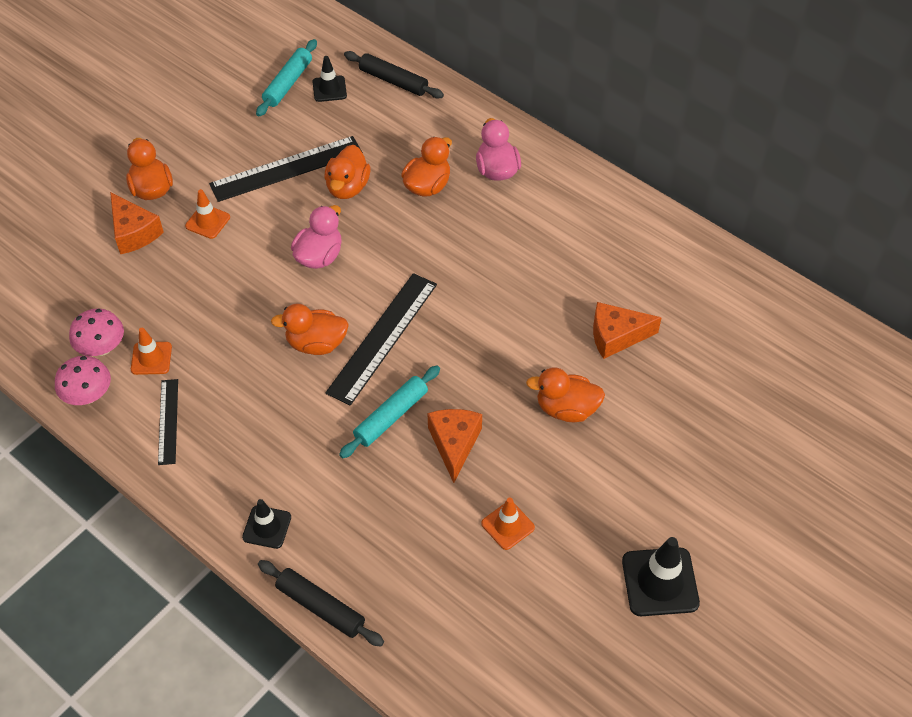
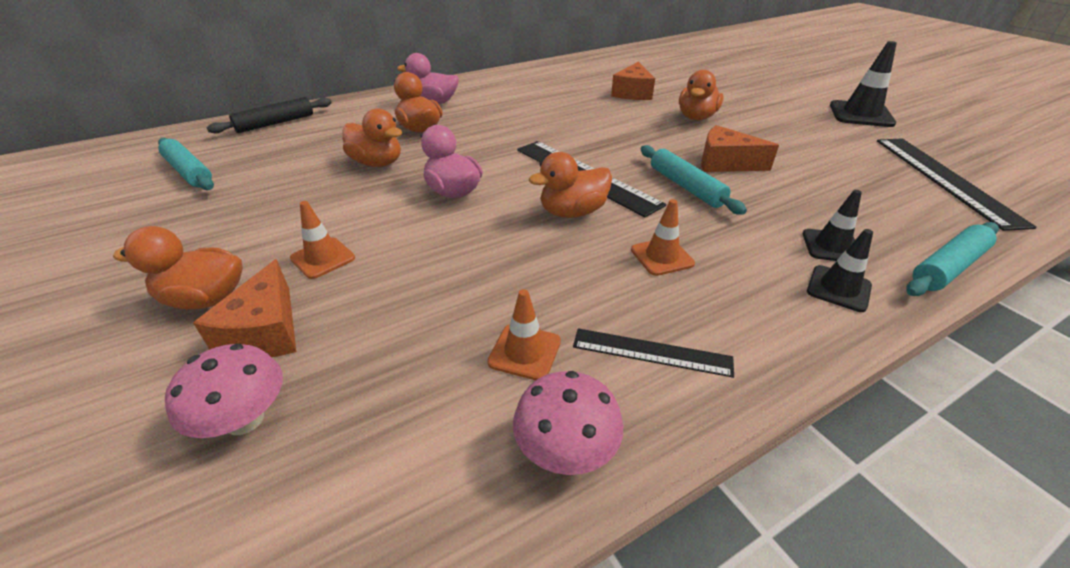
camera: 70 degrees left, 15 degrees down
pink mushroom [69,309,124,356] -> pink mushroom moved to [165,344,283,438]
orange cheese [110,192,164,254] -> orange cheese turned 105 degrees clockwise [193,259,296,357]
black ruler [209,136,363,202] -> black ruler moved to [877,139,1037,231]
black rolling pin [258,560,384,647] -> turquoise rolling pin [906,222,999,296]
orange duck [271,303,349,355] -> orange duck turned 45 degrees clockwise [529,152,612,218]
black traffic cone [312,56,347,102] -> black traffic cone moved to [803,190,862,261]
orange traffic cone [481,498,535,550] -> orange traffic cone moved to [631,199,695,276]

